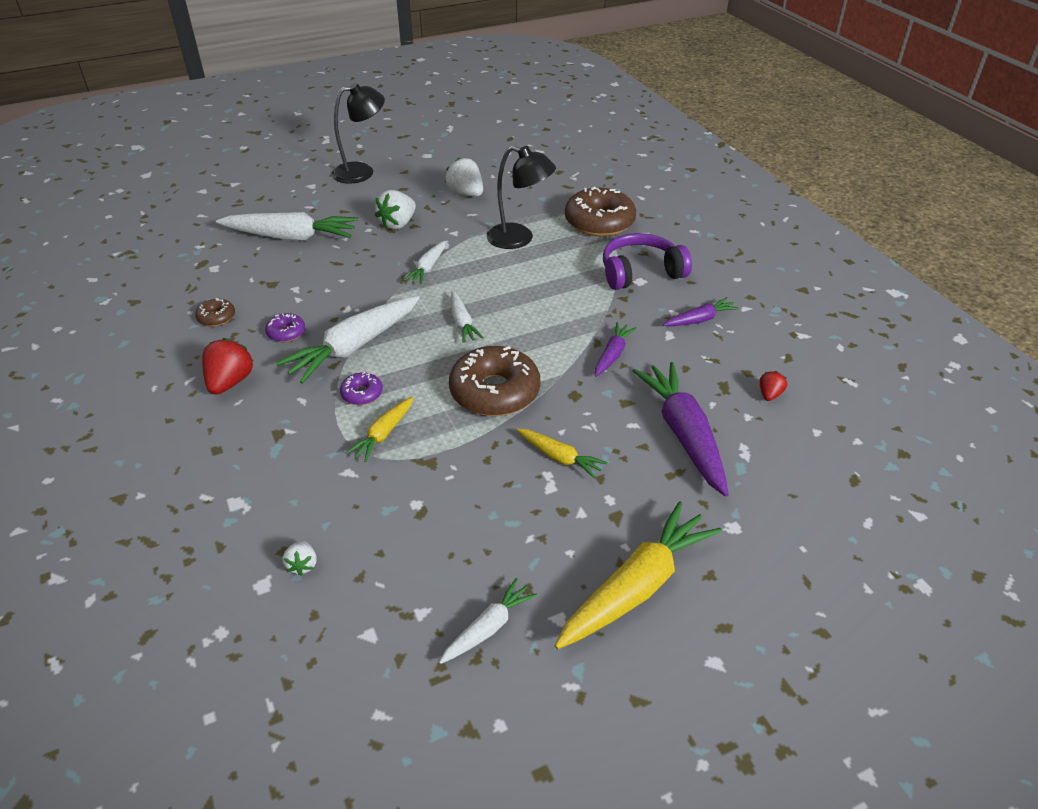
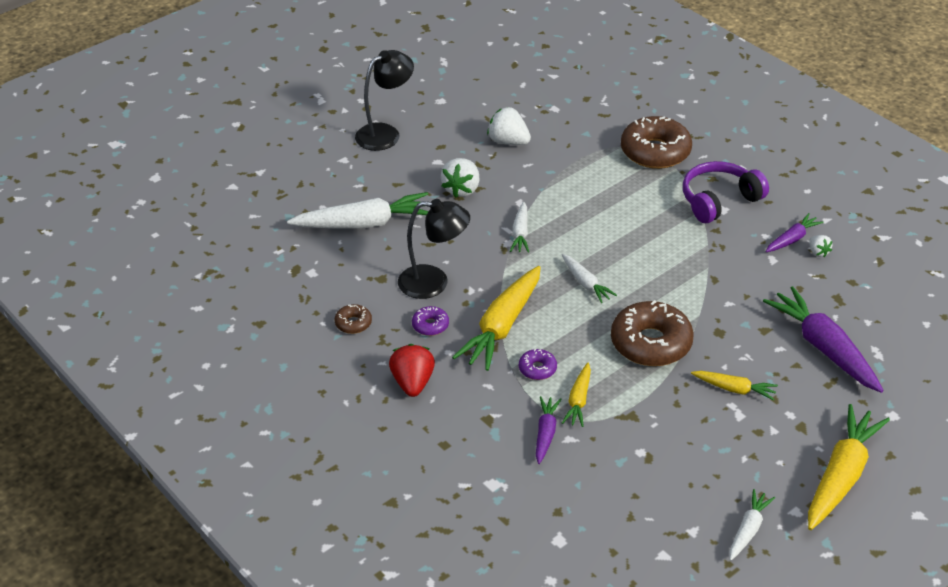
camera: 15 degrees left, 0 degrees up
white carrot [276,296,420,384] -> yellow carrot [452,266,541,371]
white strawberry [283,540,317,576] -> white strawberry moved to [809,235,832,257]
black lamp [487,146,556,249] -> black lamp moved to [398,199,470,299]
purple carrot [595,322,637,377] -> purple carrot moved to [536,396,561,464]
red strawberry [760,371,787,401] -> none

